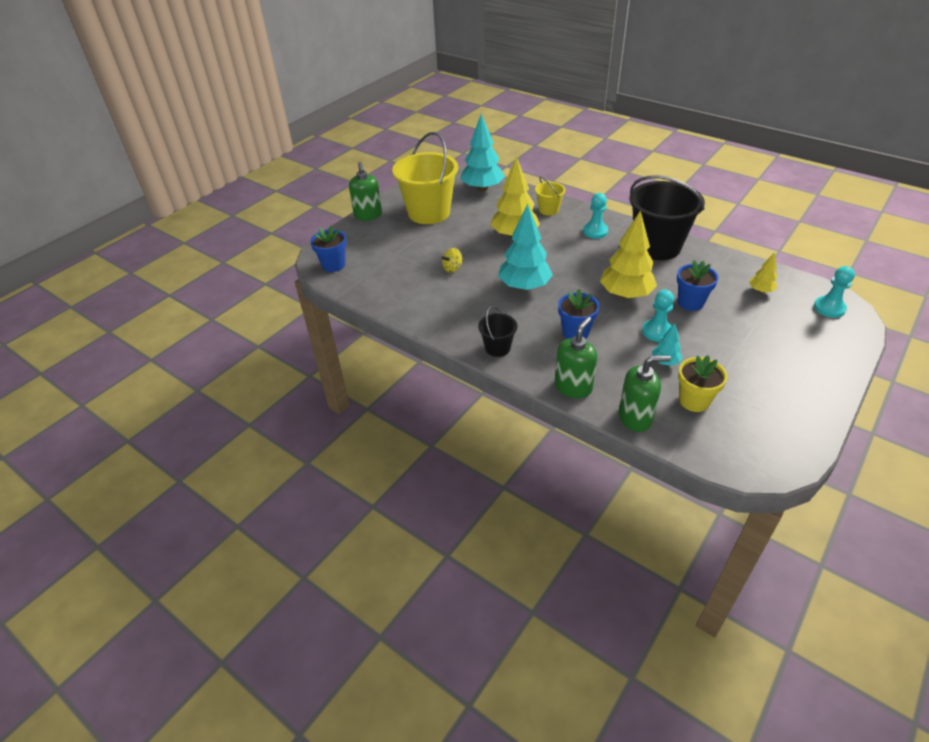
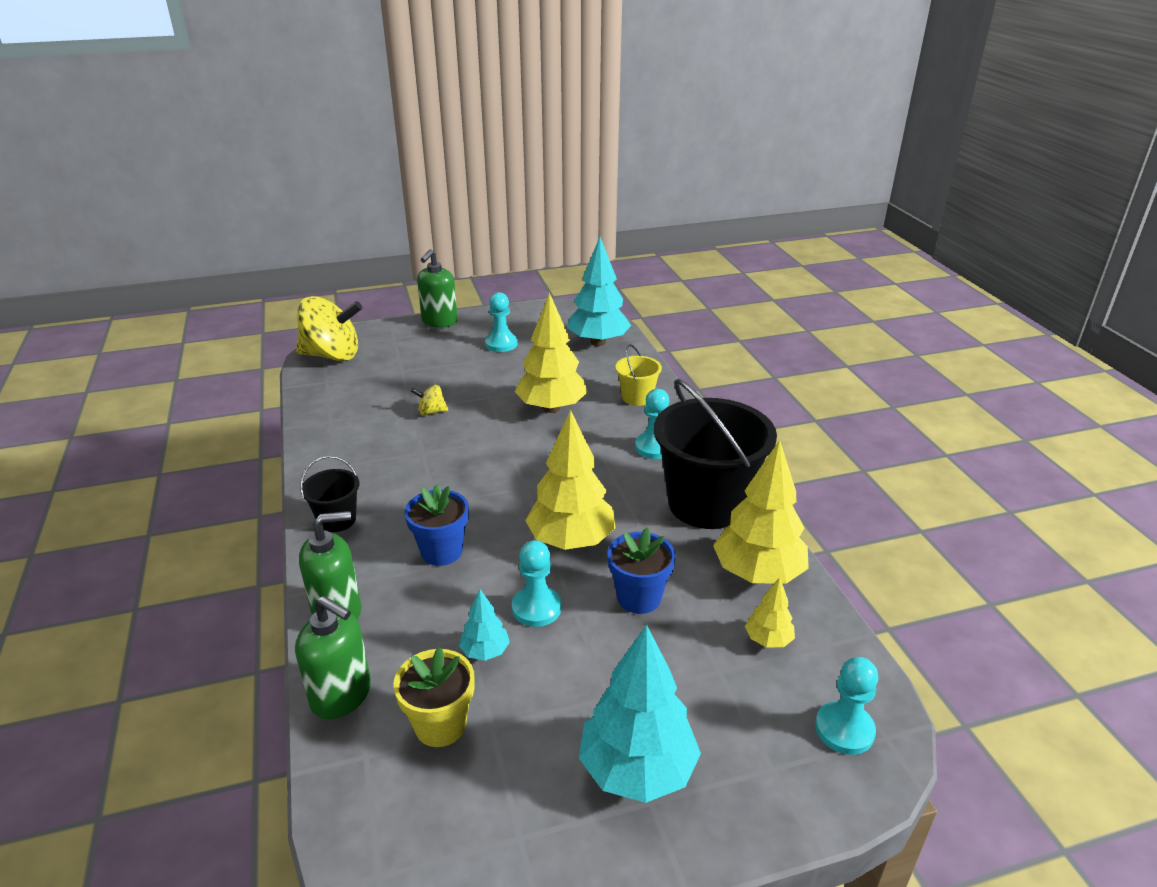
camera: 35 degrees right, 10 degrees down
blue flower pot [310,225,347,272] -> yellow spinning top [296,296,362,361]
yellow bucket [392,132,458,224] -> turquoise pawn [485,292,518,352]
turquoise tree [498,204,553,291] -> turquoise tree moved to [579,625,701,803]
none -> yellow tree [713,440,809,584]

